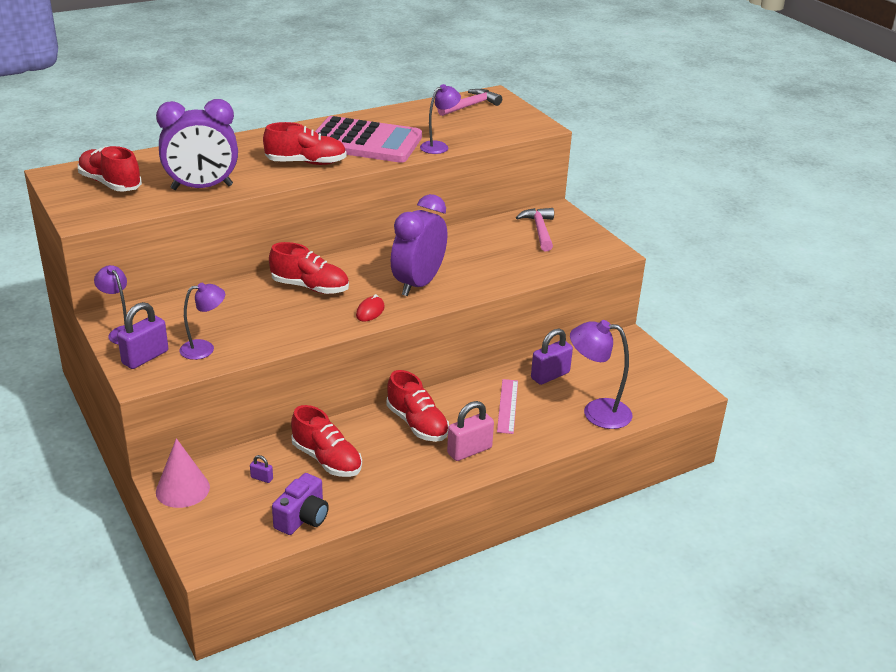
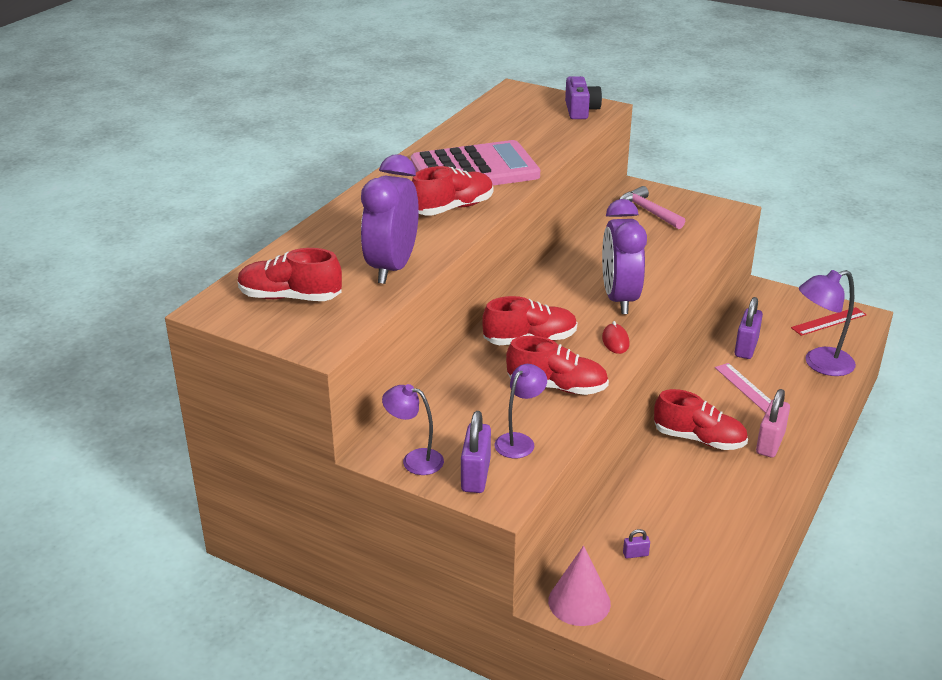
camera: 30 degrees left, 0 degrees up
purple clock [156,99,238,190] -> purple clock turned 150 degrees clockwise [361,155,419,284]
purple camera [272,473,329,535] -> purple camera moved to [565,76,602,119]
red shoe [291,405,362,477] -> red shoe moved to [506,336,609,395]
purple lamp [420,84,461,154] -> none
pink hammer [437,89,502,116] -> none
none -> red ruler [791,307,867,336]

